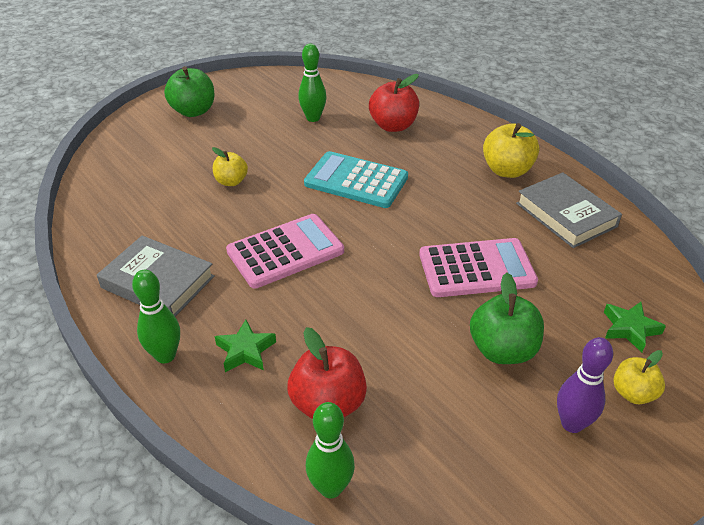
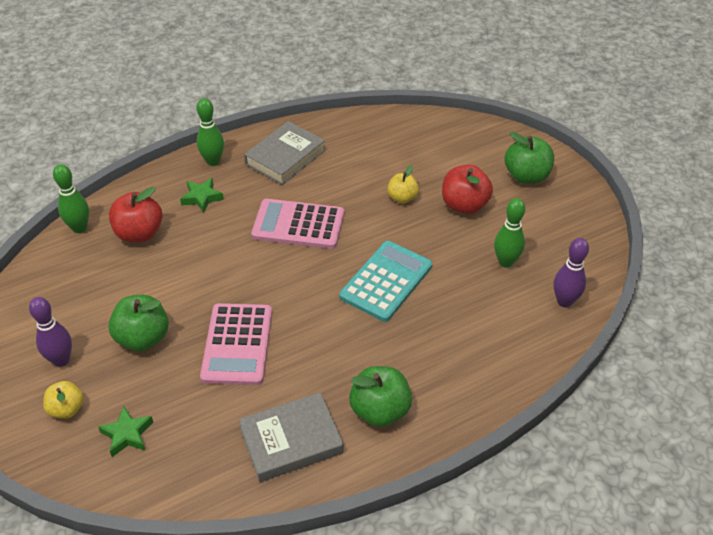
camera: 100 degrees right, 5 degrees up
pink calculator [226,214,344,289] -> pink calculator turned 120 degrees clockwise [251,199,344,249]
red apple [369,74,419,132] -> red apple moved to [442,165,493,214]
yellow apple [483,123,539,178] -> green apple [349,366,412,427]
none -> purple bowling pin [553,238,589,307]

